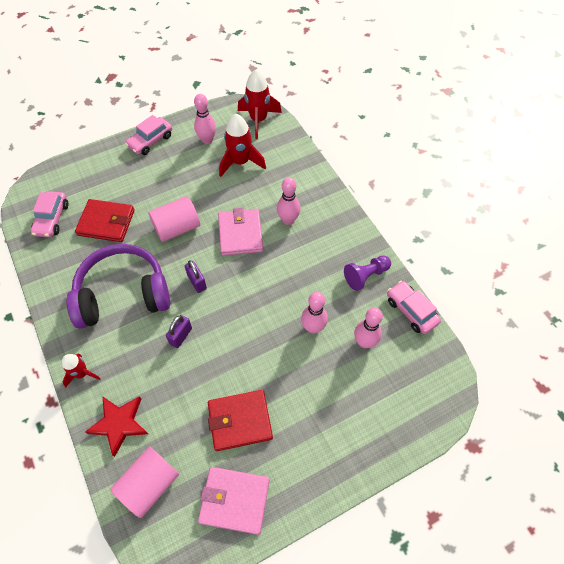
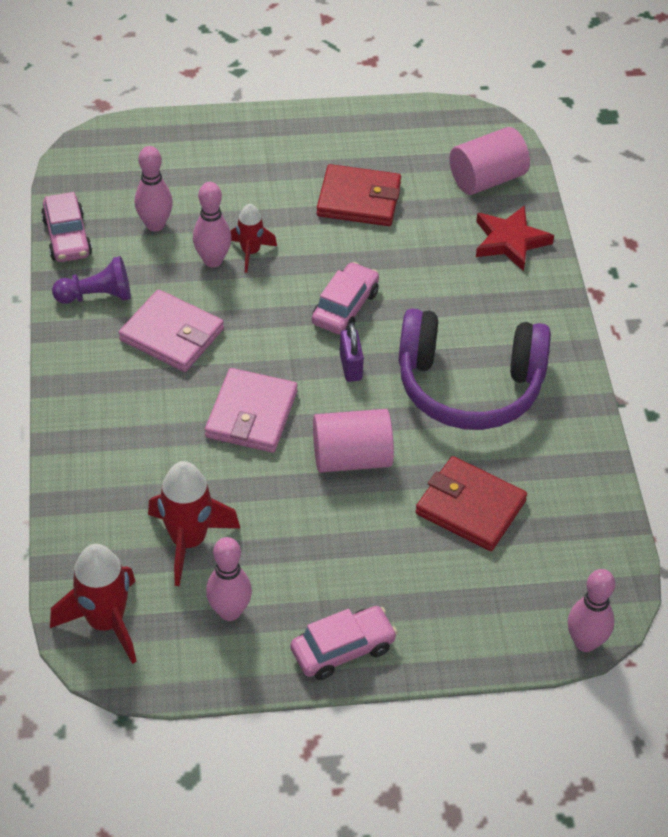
camera: 160 degrees left, 10 degrees down
pink car [31,191,68,237] -> pink car moved to [312,262,379,335]
red rocket [62,353,101,387] -> red rocket moved to [231,204,277,273]
purple padlock [166,315,192,348] -> none
pink wallet [198,467,270,535] -> pink wallet moved to [119,289,224,372]
pink bowling pin [277,177,300,225] -> pink bowling pin moved to [568,569,615,652]

